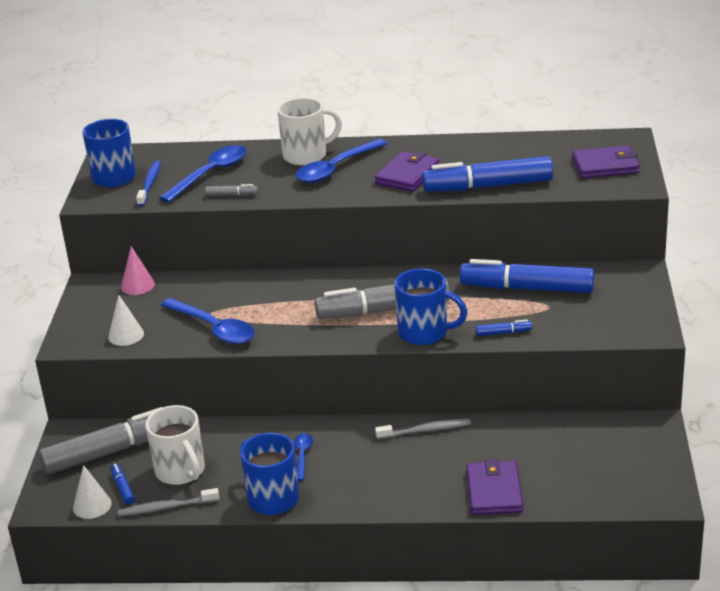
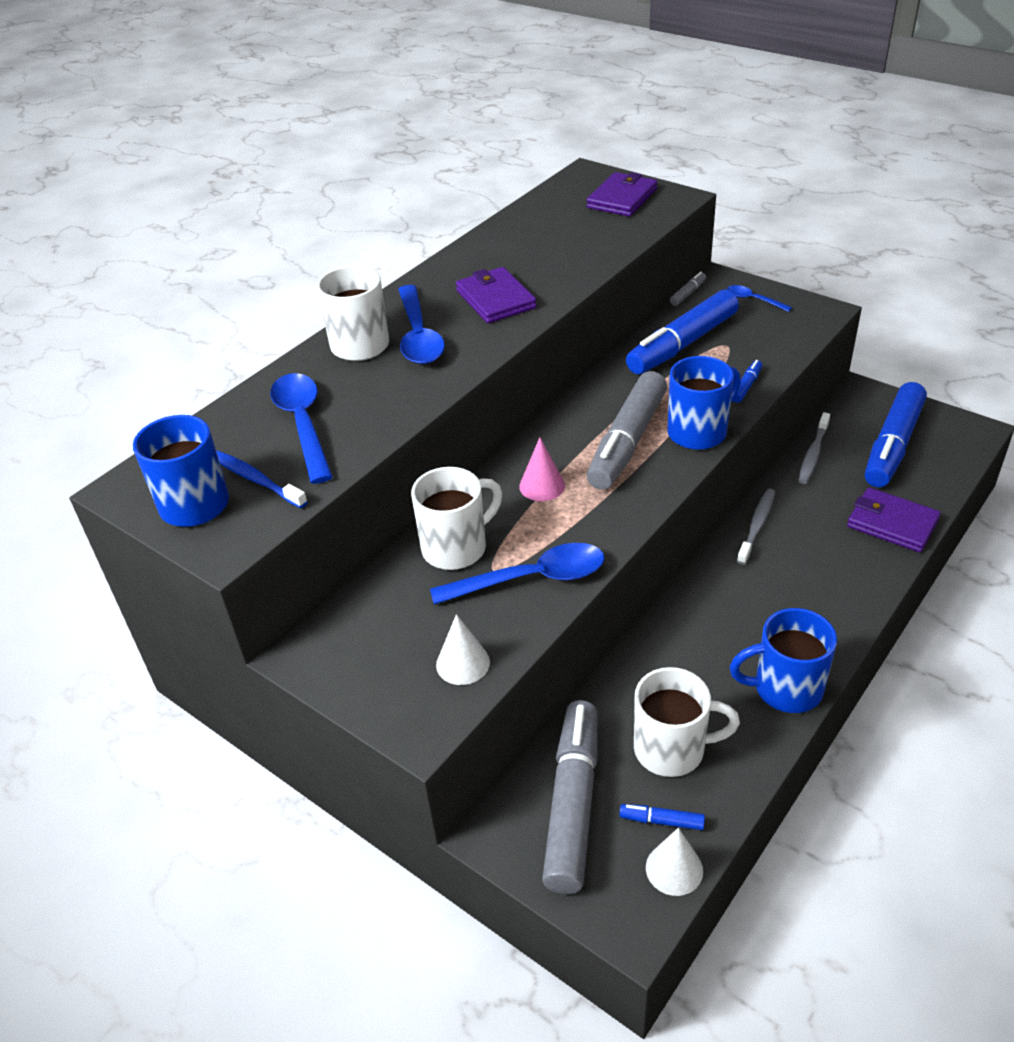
camera: 55 degrees left, 10 degrees up
grey toothbrush [118,488,219,517] -> grey toothbrush moved to [798,412,830,484]
pink cone [121,246,155,295] -> pink cone moved to [519,437,565,501]
grey marker [205,184,258,196] -> grey marker moved to [670,272,706,306]
blue spoon [294,433,313,481] -> blue spoon moved to [727,285,792,312]
blue marker [422,156,553,192] -> blue marker moved to [865,382,927,487]
none -> white mug [411,467,502,570]

